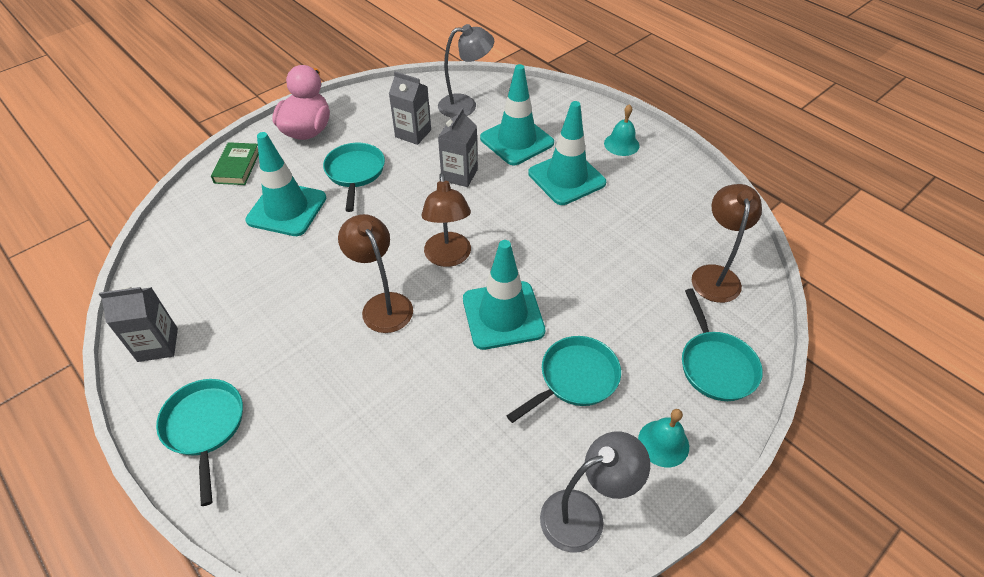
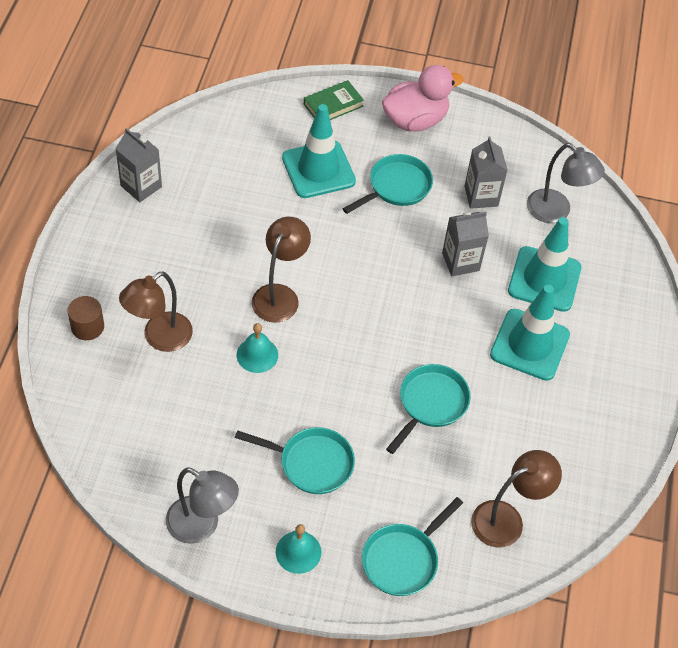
camera: 50 degrees right, 5 degrees up
turquoise pan [156,379,243,506] -> turquoise pan moved to [386,364,471,454]
brown lamp [421,173,471,267] -> brown lamp moved to [119,272,193,352]
turquoise traffic cone [463,240,545,350] -> none
turquoise bell [604,104,639,156] -> turquoise bell moved to [237,323,278,373]
none -> brown cylinder [68,296,104,340]

